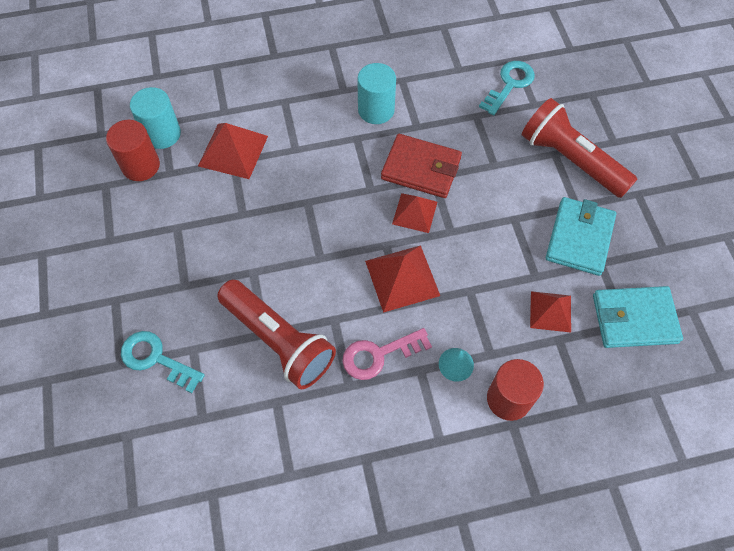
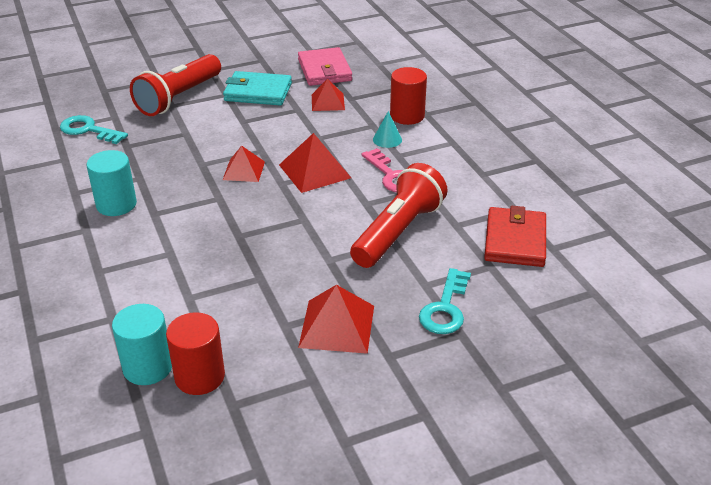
camera: 100 degrees left, 25 degrees down
red pyramid [198,123,268,179] -> red pyramid moved to [298,285,374,354]
red wallet [381,134,462,198] -> red wallet moved to [484,206,546,267]
turquoise wallet [593,286,683,348] -> pink wallet [298,47,352,86]

